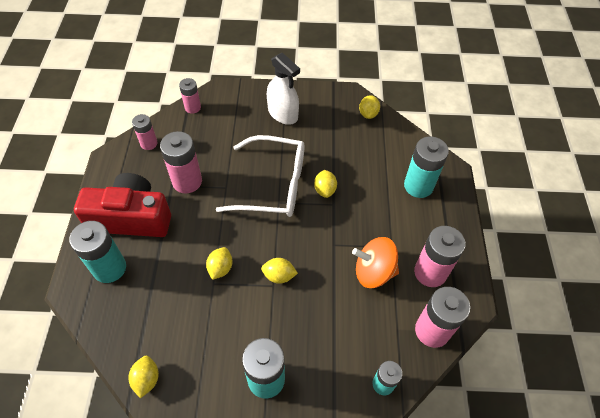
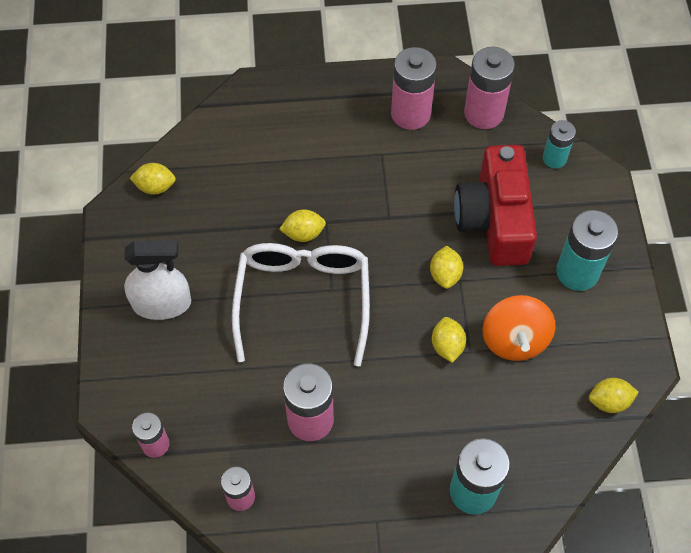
camera: 95 degrees left, 5 degrees up
red camera [74,173,171,237] -> red camera moved to [454,145,537,266]
yellow lemon [206,247,232,280] -> yellow lemon turned 75 degrees clockwise [432,317,466,363]
white spray bottle [267,52,300,125] -> white spray bottle turned 45 degrees clockwise [124,241,191,320]
orange spinning top [352,237,399,288] -> orange spinning top moved to [482,295,556,361]
turquoise battery [404,136,449,198] -> none

